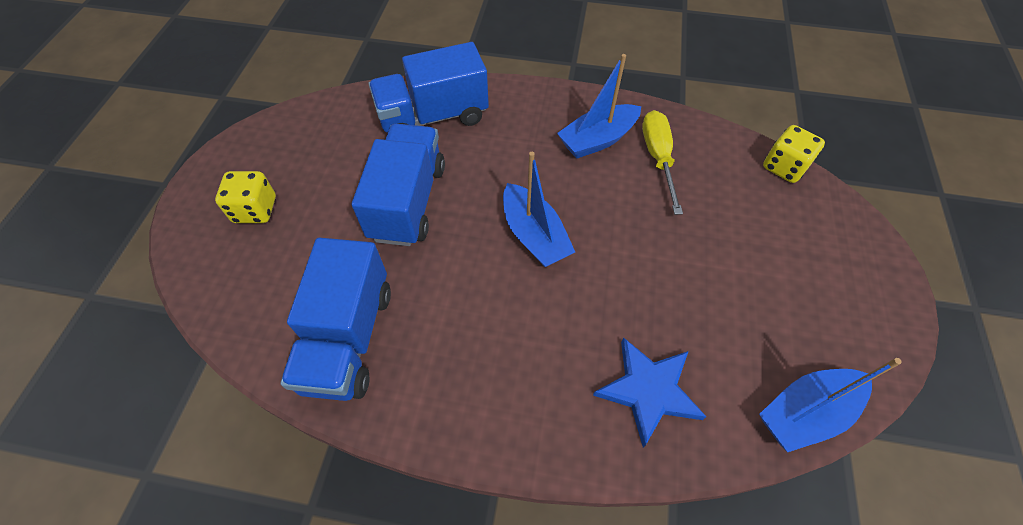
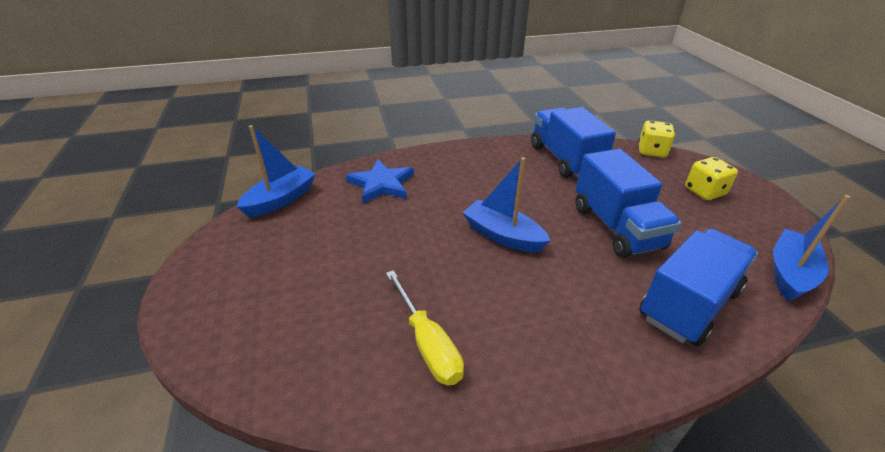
camera: 155 degrees right, 20 degrees down
blue boat [557,54,641,159] -> blue boat moved to [773,195,850,301]
yellow dice [763,125,825,183] -> yellow dice moved to [638,120,675,158]

